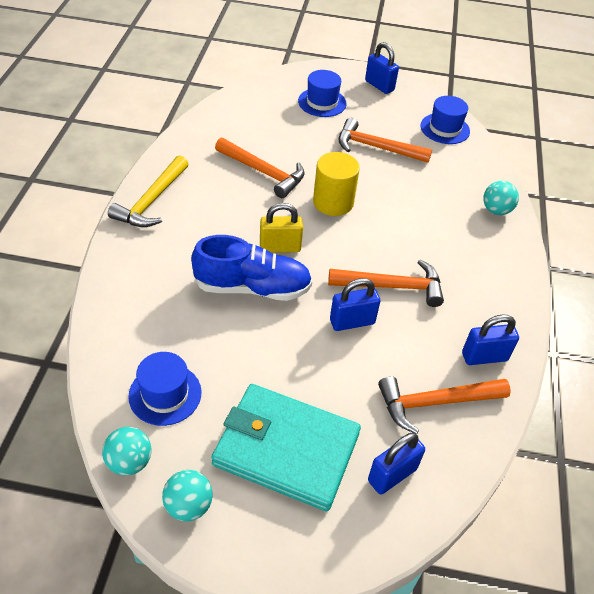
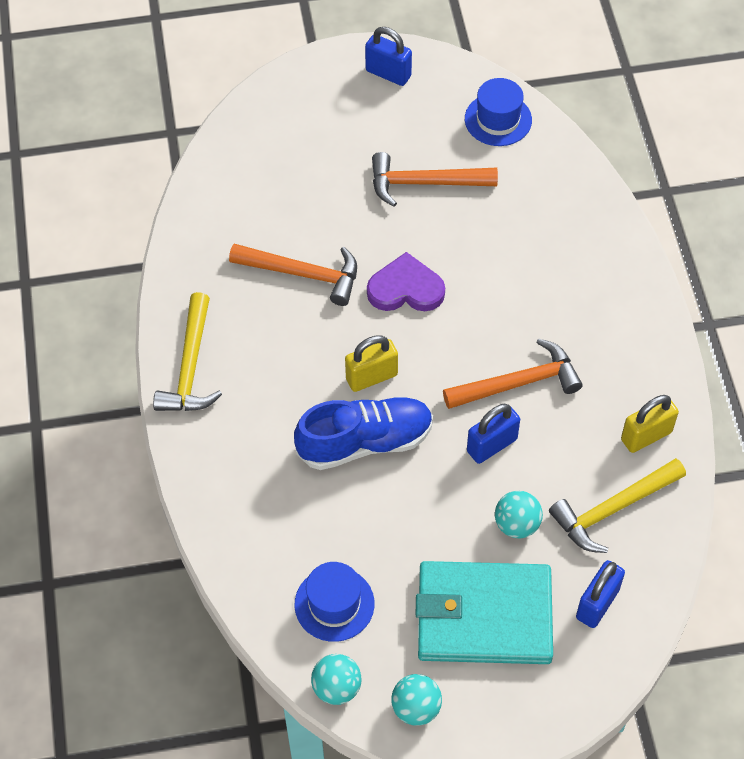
camera: 15 degrees left, 10 degrees up
blue hat [298,70,347,117] -> none
yellow cylinder [313,152,360,216] -> purple heart [367,252,445,311]
orange hammer [378,376,511,434] -> yellow hammer [549,458,686,553]
blue padlock [462,315,519,365] -> yellow padlock [621,395,679,453]
turquoise ball [483,181,519,215] -> turquoise ball moved to [495,491,543,538]

